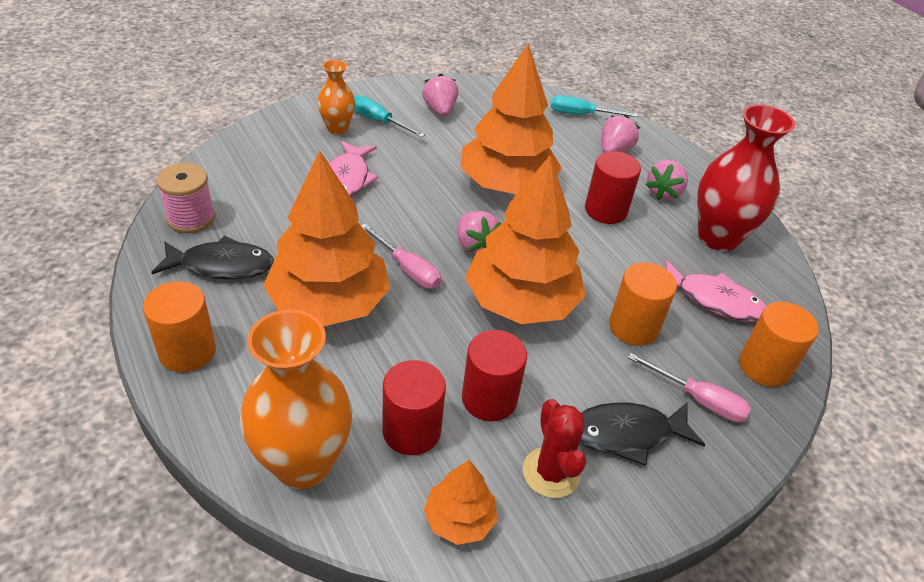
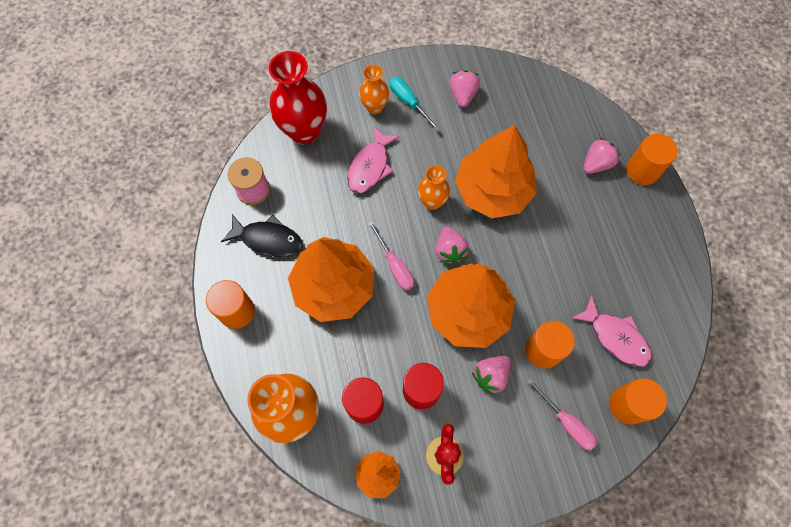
camera: 20 degrees right, 25 degrees up
turquoise screwdriver [551,95,638,117] -> none
black fish [580,402,705,466] -> none
red cylinder [585,151,641,224] -> none
pink strawberry [645,160,688,200] -> pink strawberry moved to [472,356,511,395]
red vase [697,104,795,251] -> red vase moved to [269,51,327,145]
none -> orange vase [418,165,450,210]
none -> orange cylinder [626,134,678,185]

